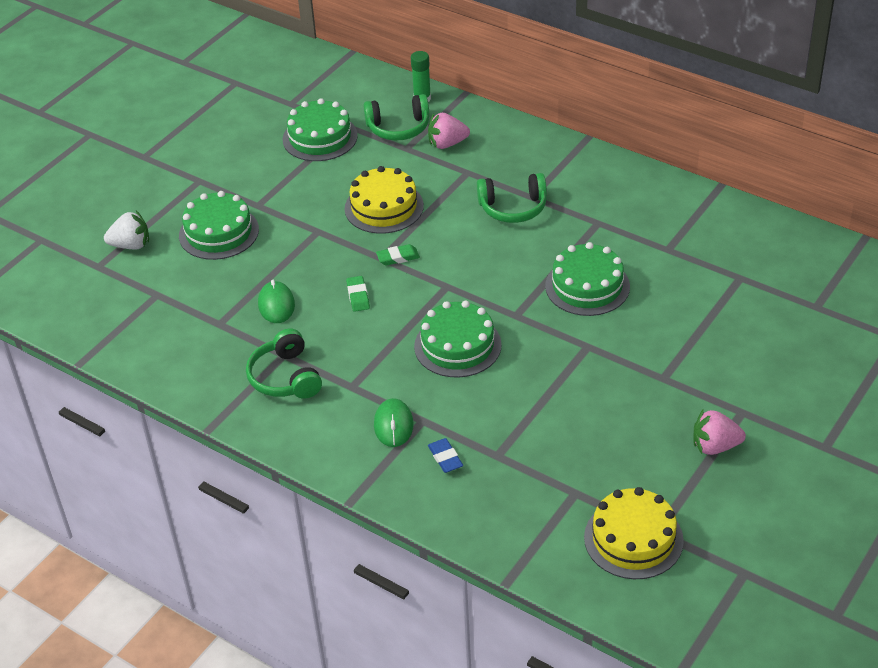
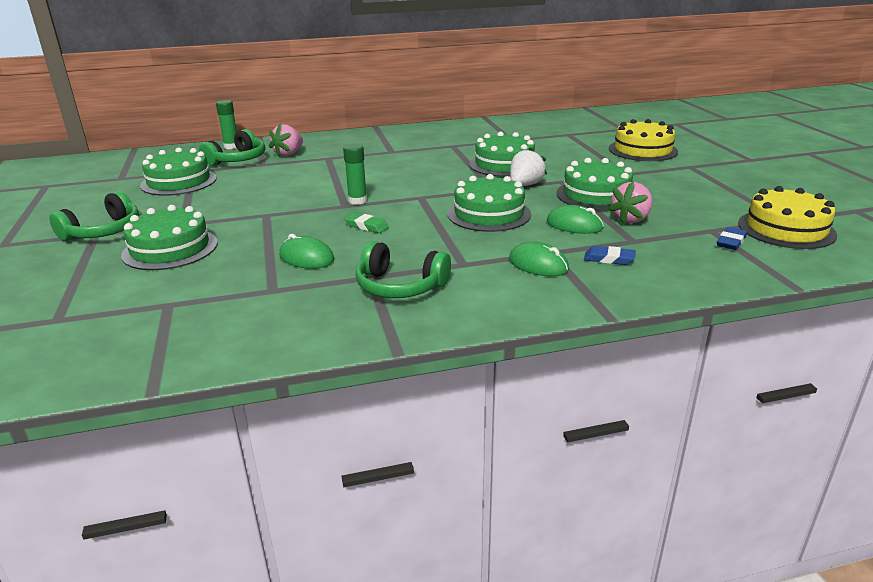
camera: 50 degrees left, 15 degrees down
white strawberry [104,211,149,250] -> white strawberry moved to [510,147,547,186]
yellow cake [345,166,424,234] -> yellow cake moved to [609,119,678,161]
green eraser [376,244,420,266] -> green glue stick [343,144,367,205]
green headphones [477,173,547,223] -> green headphones moved to [49,191,139,241]
pink strawberry [693,409,746,455] -> pink strawberry moved to [608,182,652,224]
none -> green mouse [546,205,604,234]
none -> green cake [556,158,633,211]
none -> blue eraser [717,227,747,250]

